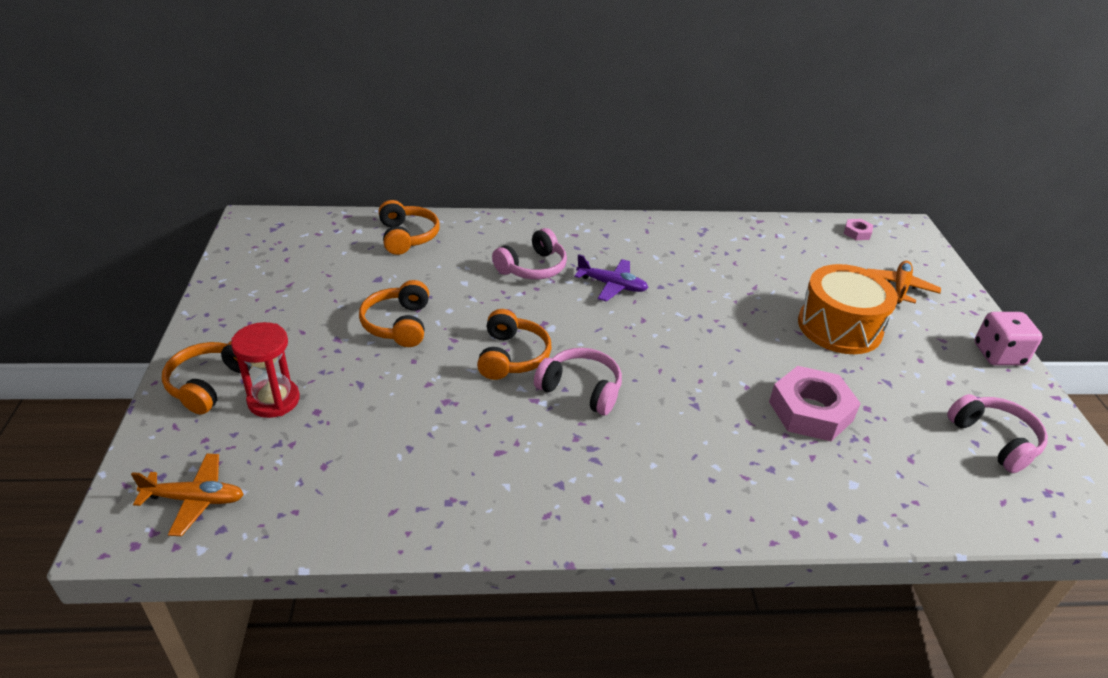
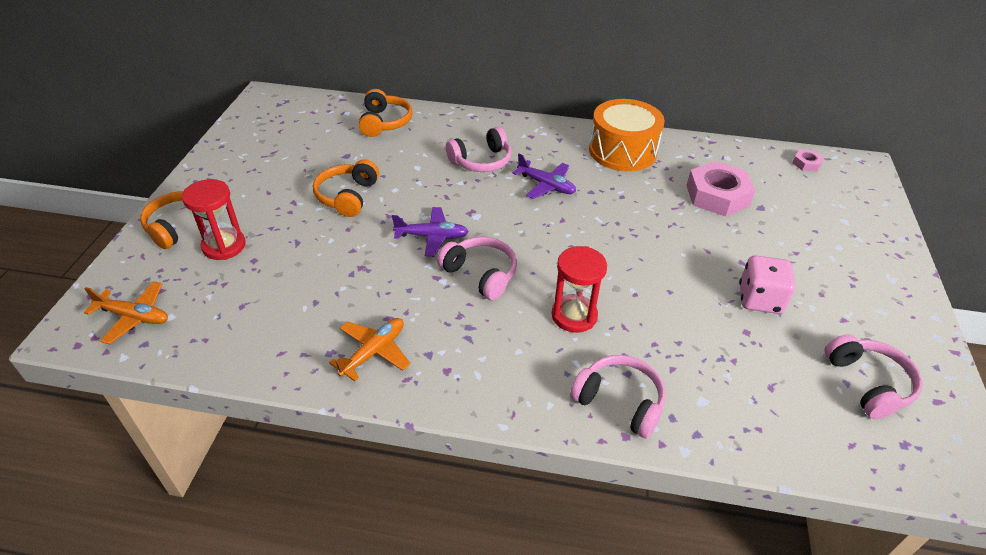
camera: 15 degrees right, 5 degrees up
orange headphones [477,309,552,380] -> purple plane [392,207,469,257]
pink nut [769,366,861,441] -> pink nut moved to [686,161,755,217]
orange drum [798,264,898,354] -> orange drum moved to [589,99,665,172]
orange plane [867,261,941,304] -> orange plane moved to [329,318,411,381]
pink dice [974,312,1043,366] -> pink dice moved to [739,255,796,314]
none -> red hourglass [551,246,607,333]
none -> pink headphones [570,355,665,438]

